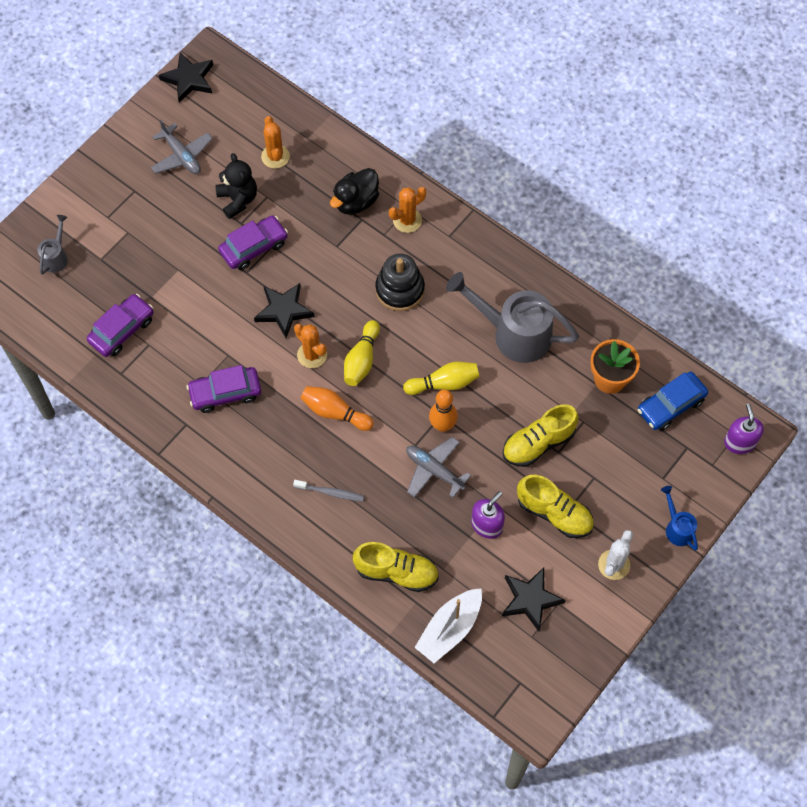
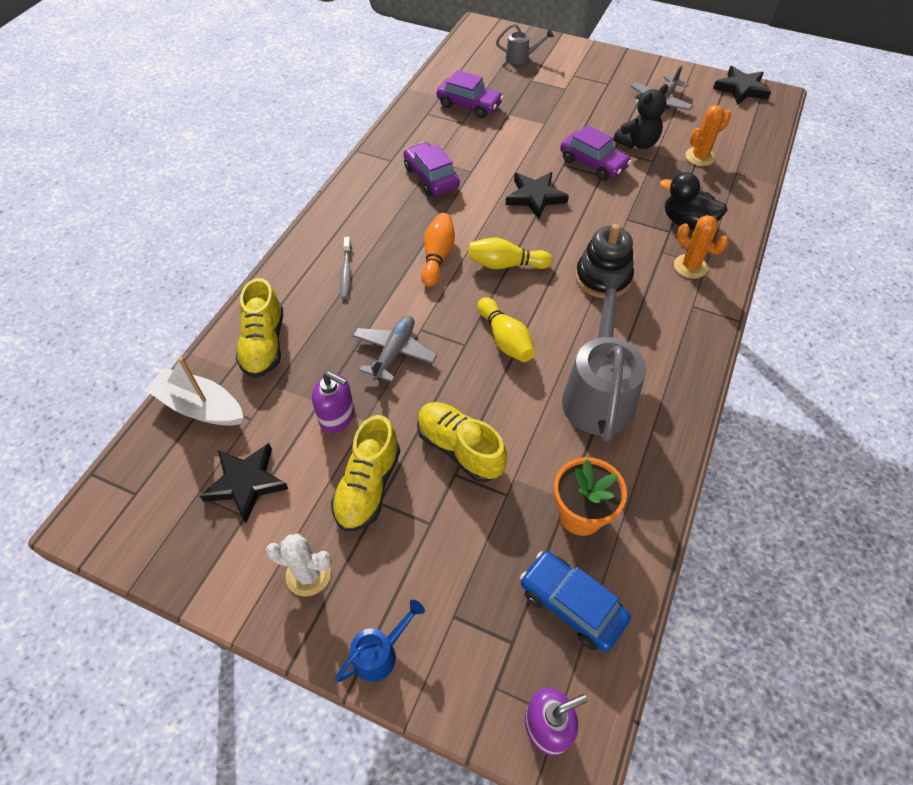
camera: 75 degrees right, 10 degrees down
orange cactus [294,324,327,368] -> none
orange bowling pin [429,390,458,432] -> none

